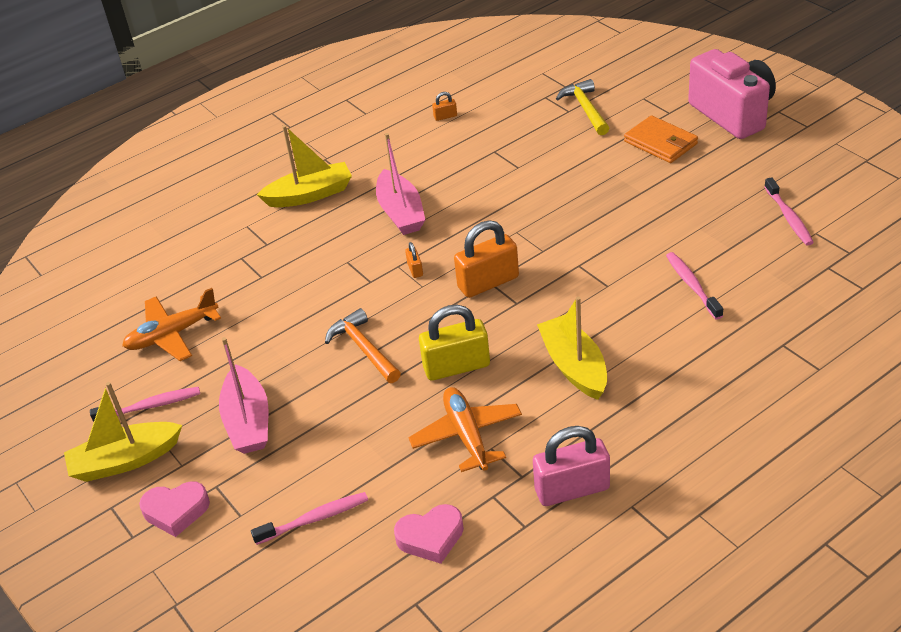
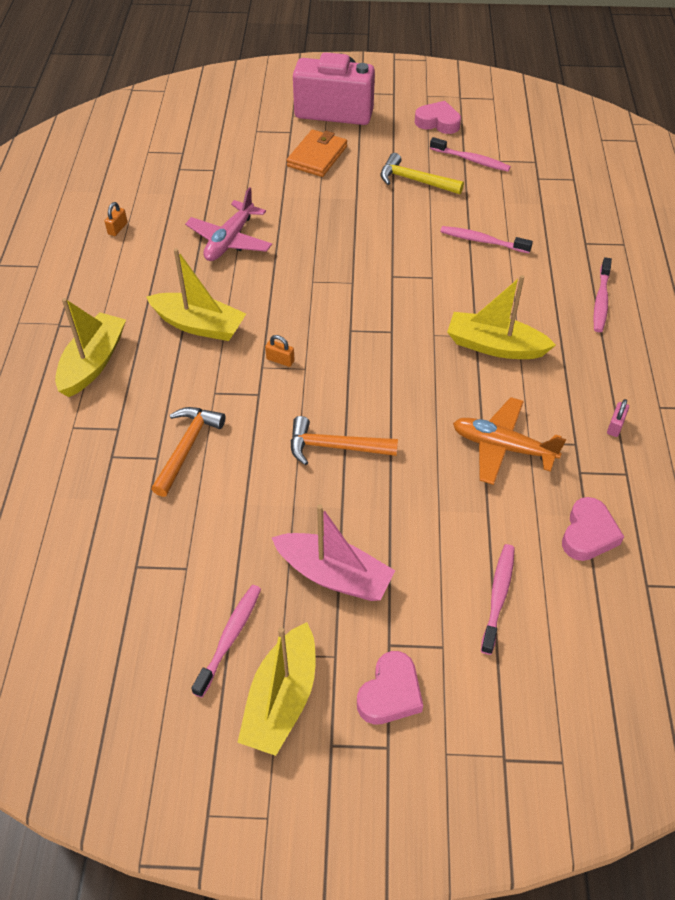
camera: 55 degrees left, 10 degrees up
orange plane [122,288,221,361] -> none
pink boat [376,133,425,235] -> yellow boat [146,248,246,341]
yellow padlock [419,305,490,381] -> none
orange padlock [454,220,519,298] -> none
pink padlock [533,426,610,506] -> pink padlock [607,399,629,437], size x0.44
yellow hammer [556,79,609,135] -> yellow hammer moved to [381,153,464,194]
orange wallet [624,115,698,163] -> orange wallet turned 60 degrees counterclockwise [287,130,347,177]
none -> orange hammer [151,407,225,497]
none -> pink plane [185,187,272,261]
none -> pink heart [415,101,461,134]
none -> pink toothbrush [593,257,612,332]

